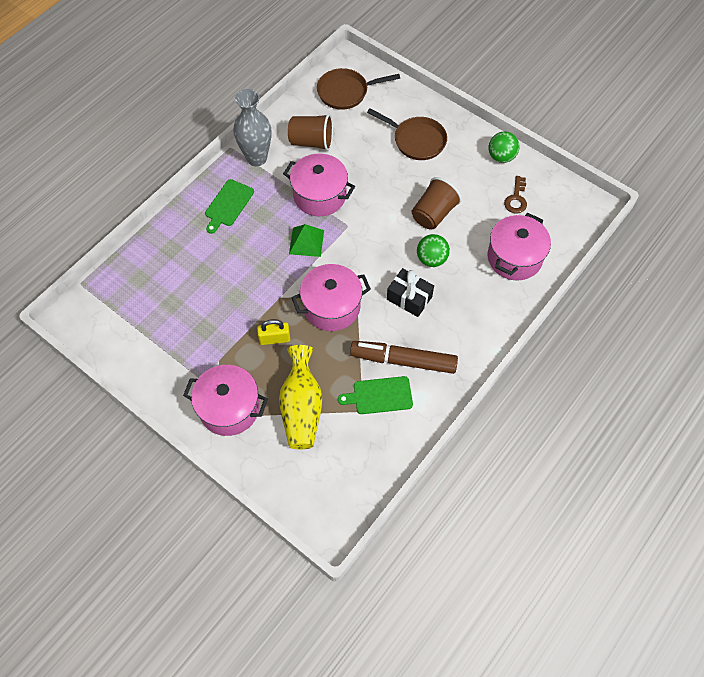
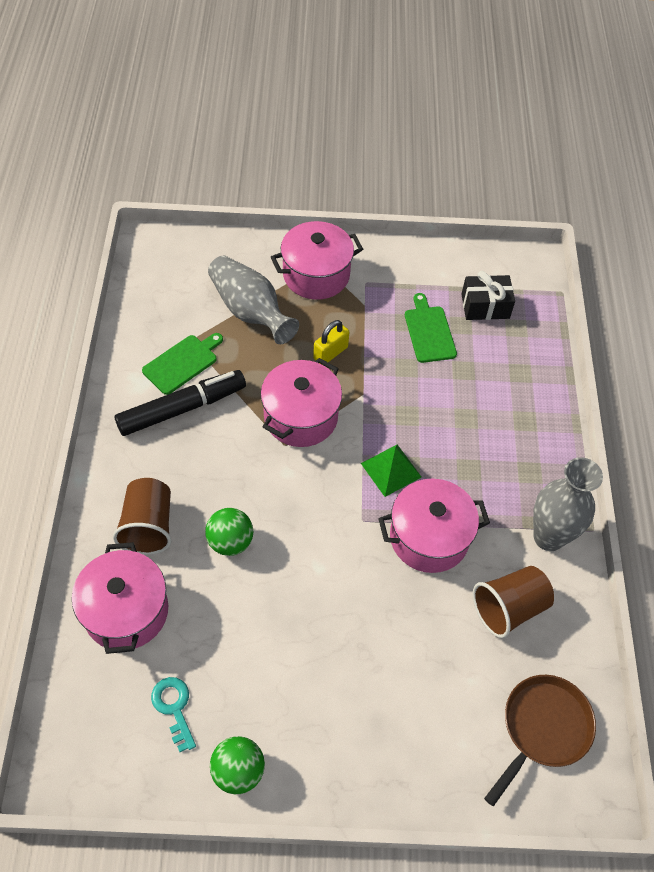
camera: 140 degrees right, 5 degrees down
green cutting board [205,179,254,234] -> green cutting board moved to [405,293,457,363]
yellow vase [279,345,322,449] -> grey vase [208,256,299,344]
brown marker [350,341,458,374] -> black marker [114,370,246,436]
brown pan [367,108,447,160] -> none
black gift [387,268,434,317] -> black gift moved to [461,271,515,320]
brown cup [412,177,462,229] -> brown cup moved to [113,478,171,555]
brown key [504,176,527,213] -> turquoise key [151,677,196,752]

